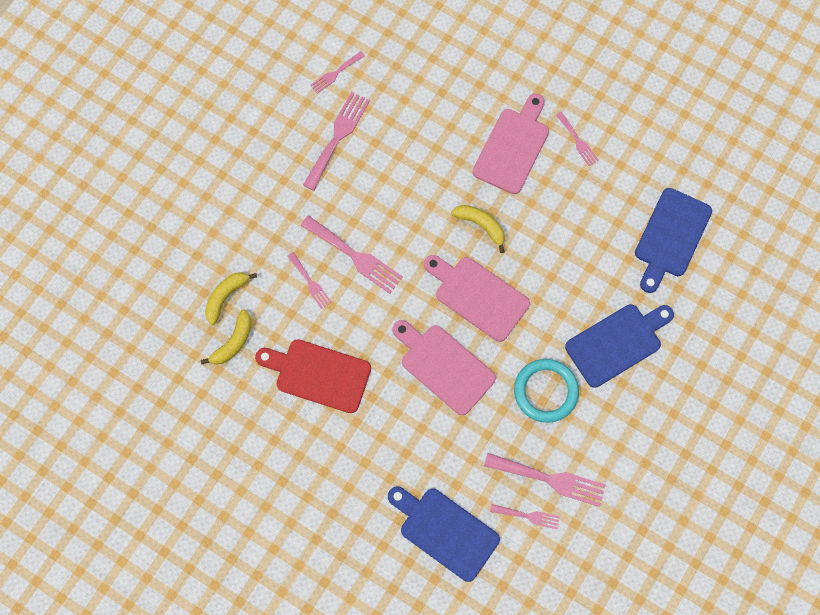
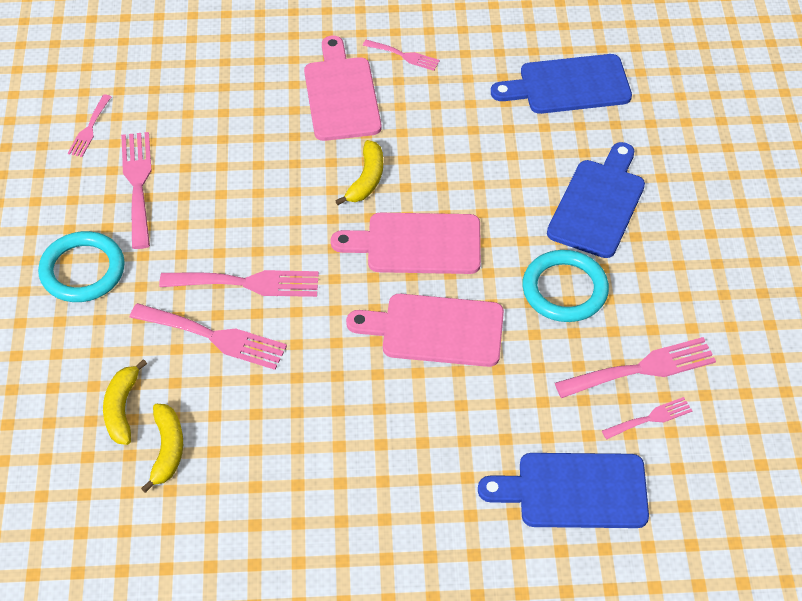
camera: 35 degrees left, 20 degrees down
red cutting board [255,339,371,413] -> none
pink fork [287,252,331,309] -> pink fork [130,303,287,370], size x1.77
yellow banana [451,205,505,253] -> yellow banana turned 105 degrees clockwise [335,140,383,205]
blue cutting board [635,188,712,293] -> blue cutting board turned 90 degrees clockwise [491,54,632,114]
none -> turquoise ring [38,231,125,302]

